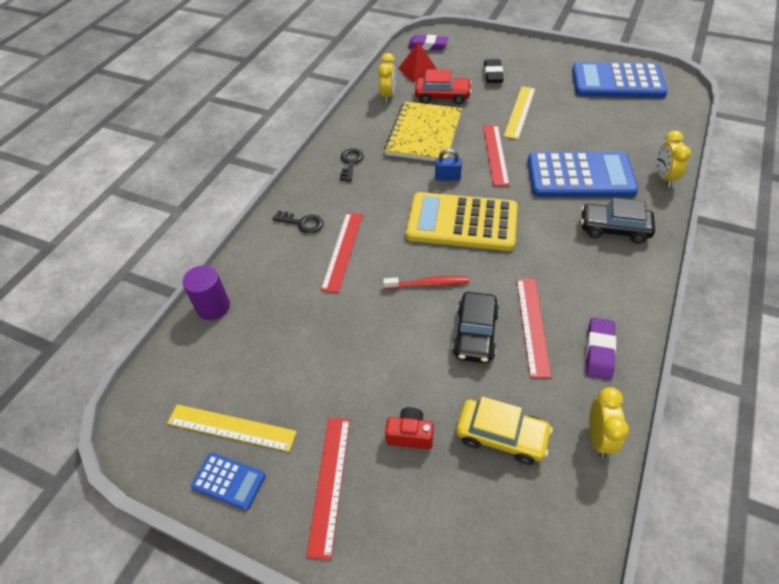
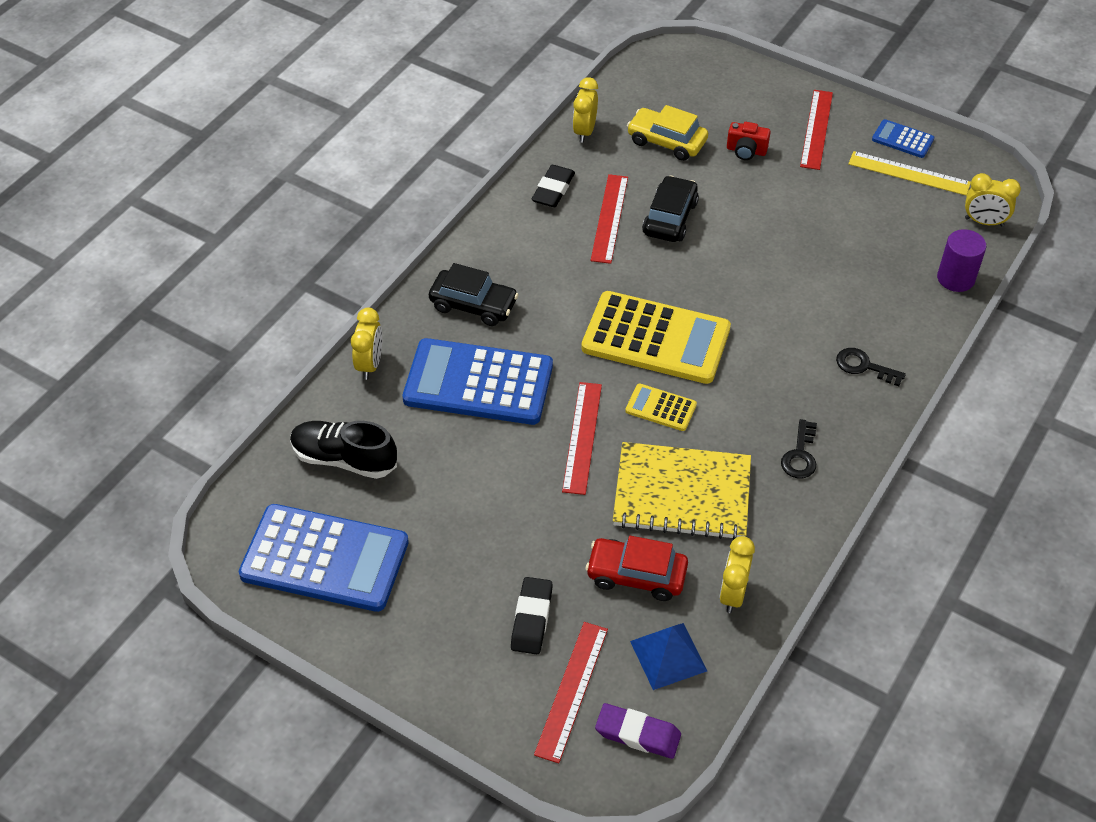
camera: 175 degrees left, 0 degrees up
red ruler [321,213,363,293] -> red ruler moved to [534,622,608,763]
red toothbrush [383,276,469,289] -> none
yellow notebook [384,101,462,161] -> yellow notebook turned 75 degrees clockwise [613,442,751,540]
red pyramid [398,42,437,83] -> blue pyramid [630,623,707,690]
blue padlock [435,149,462,181] -> yellow calculator [625,384,697,431]
yellow ruler [504,86,535,139] -> none
purple eraser [586,317,616,380] -> black eraser [532,165,575,207]
none -> black shoe [290,421,397,479]
none -> yellow clock [965,173,1021,226]

